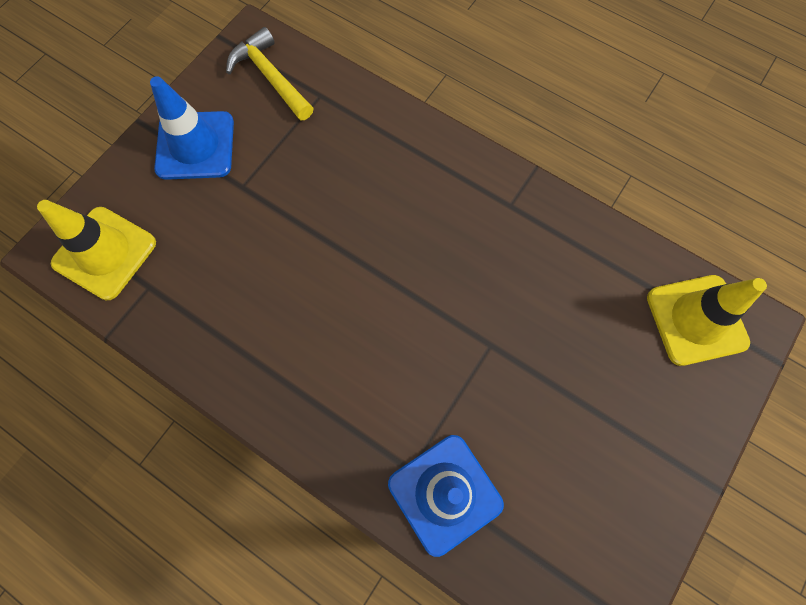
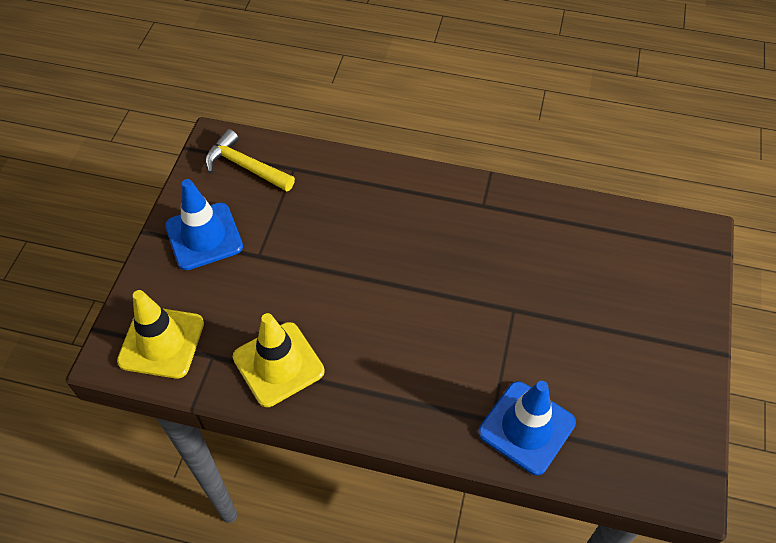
camera: 20 degrees left, 15 degrees down
yellow traffic cone [647,275,767,366] -> yellow traffic cone moved to [233,313,324,407]

